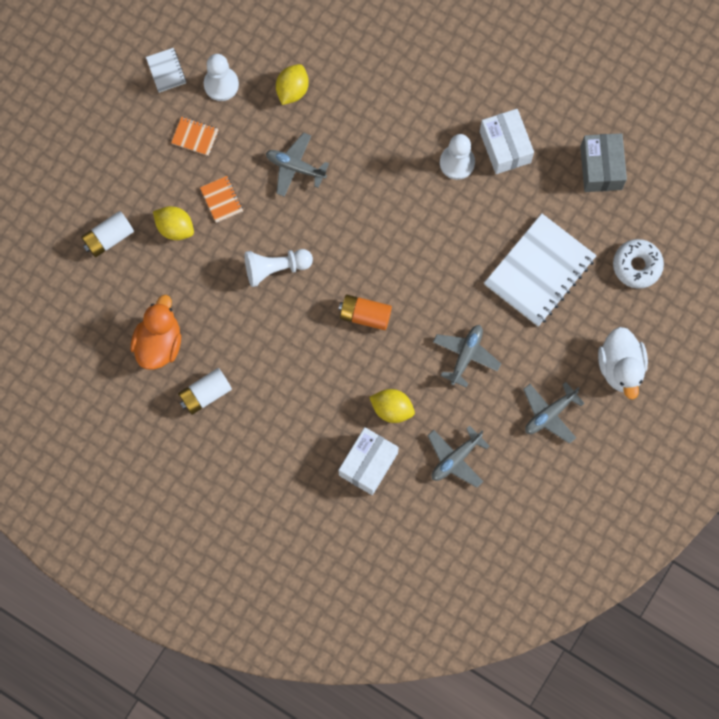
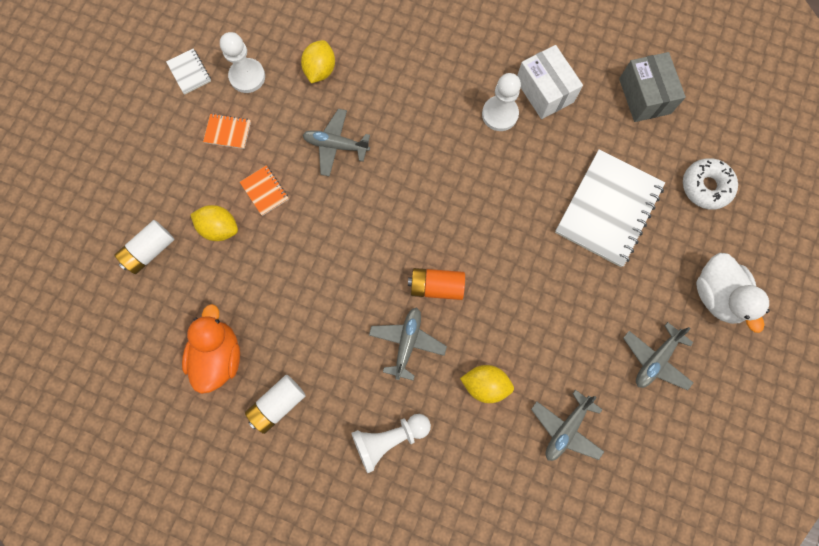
camera: 10 degrees left, 0 degrees up
white pawn [245,249,313,287] -> white pawn moved to [352,414,431,473]
white box [339,427,399,495] -> none
grey plane [433,325,501,388] -> grey plane moved to [369,307,447,381]

